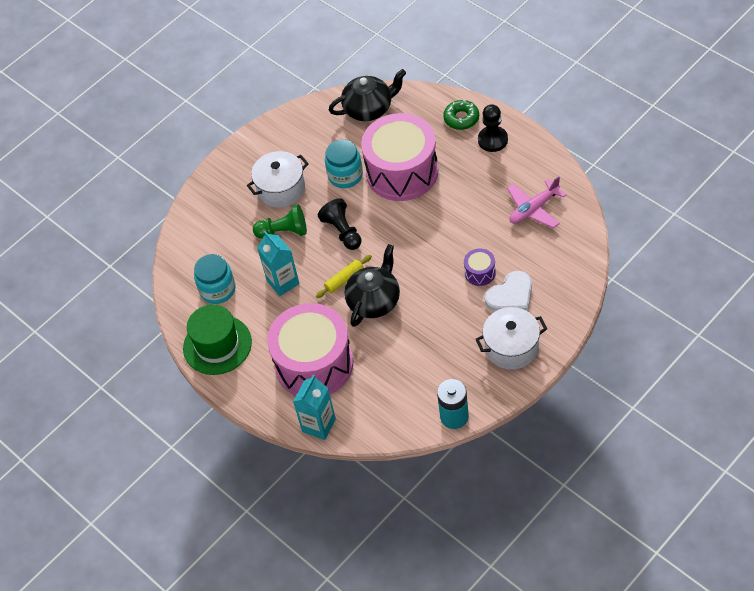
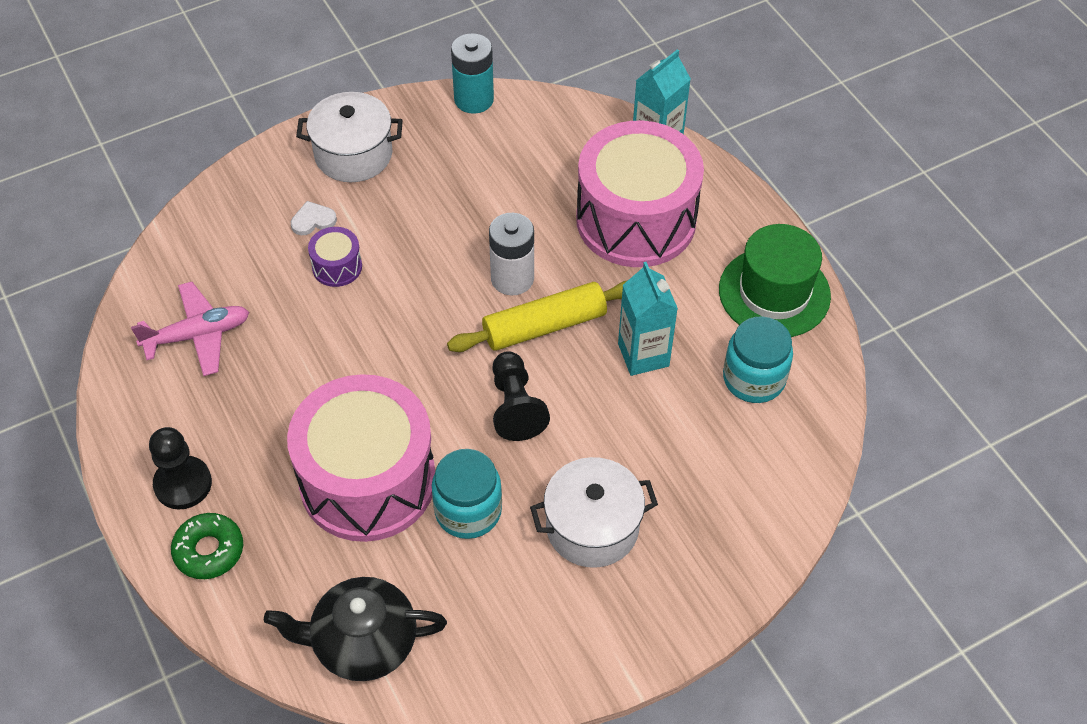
camera: 170 degrees left, 0 degrees up
green pawn [253,205,307,239] -> none
yellow rolling pin [316,255,372,298] -> yellow rolling pin [447,281,627,352], size x1.71
black teapot [344,244,400,327] -> white battery [489,213,534,295]
white heart [484,271,532,312] -> white heart [291,201,337,235], size x0.55

